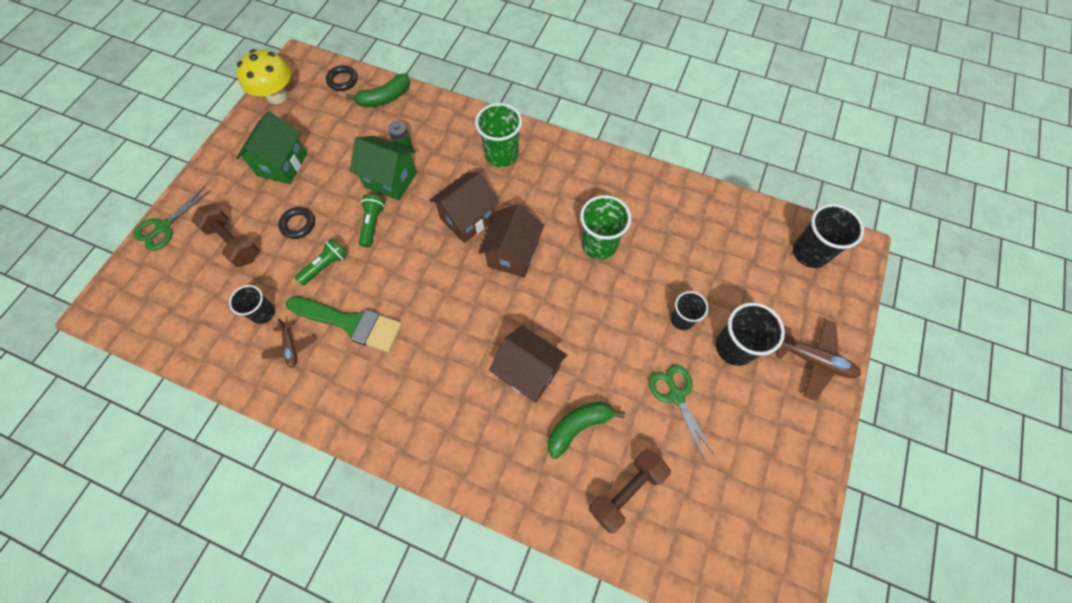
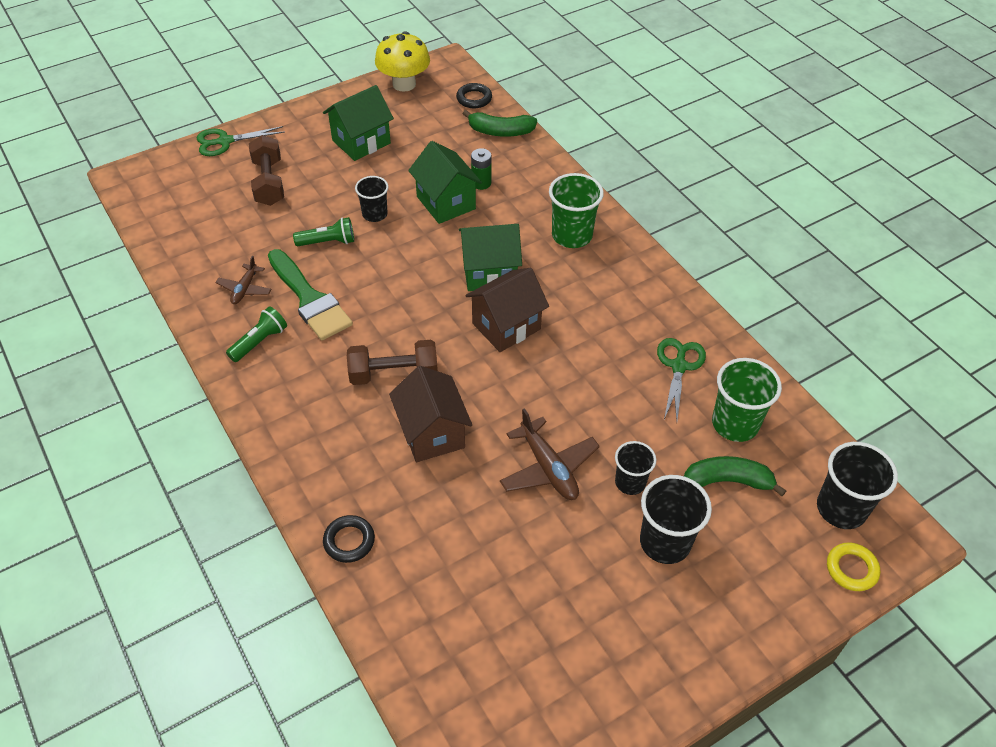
camera: 35 degrees right, 15 degrees down
black cup [229,285,275,324] -> black cup moved to [355,176,388,222]
black ring [278,207,315,239] -> black ring moved to [323,515,375,563]
green flashlight [359,194,385,248] -> green flashlight moved to [226,306,287,362]
brown house [430,172,499,243] -> green house [459,224,522,291]
green banana [548,402,625,459] -> green banana moved to [684,456,786,496]
green cup [580,195,631,260] -> green cup moved to [712,358,782,442]
brown dumbbell [589,449,671,533] -> brown dumbbell moved to [347,340,438,385]
green scissors [649,365,714,459] -> green scissors moved to [657,338,706,420]
brown plane [775,319,861,401] -> brown plane moved to [500,408,600,500]
none -> yellow ring [827,543,880,591]

